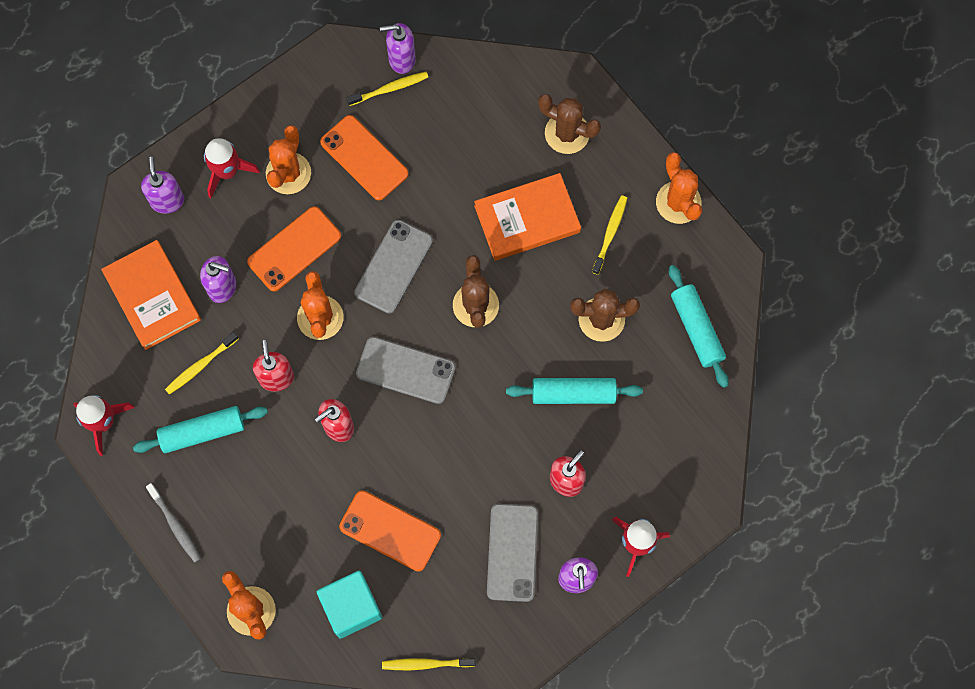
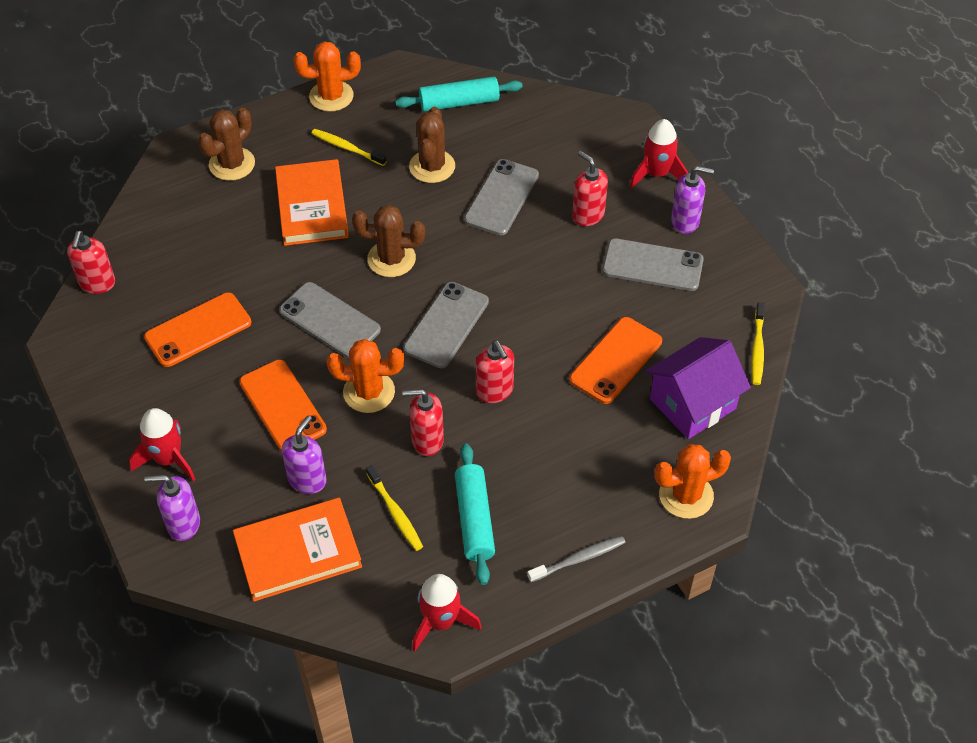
camera: 80 degrees left, 20 degrees down
orange cactus [266,125,311,194] -> none
turquoise cube [317,571,382,639] -> purple house [645,337,751,439]
yellow toothbrush [347,72,428,106] -> none
purple soap dispenser [380,23,416,74] -> red soap dispenser [67,231,115,294]
turquoise rolling pin [506,378,643,404] -> grey phone [464,159,539,235]

